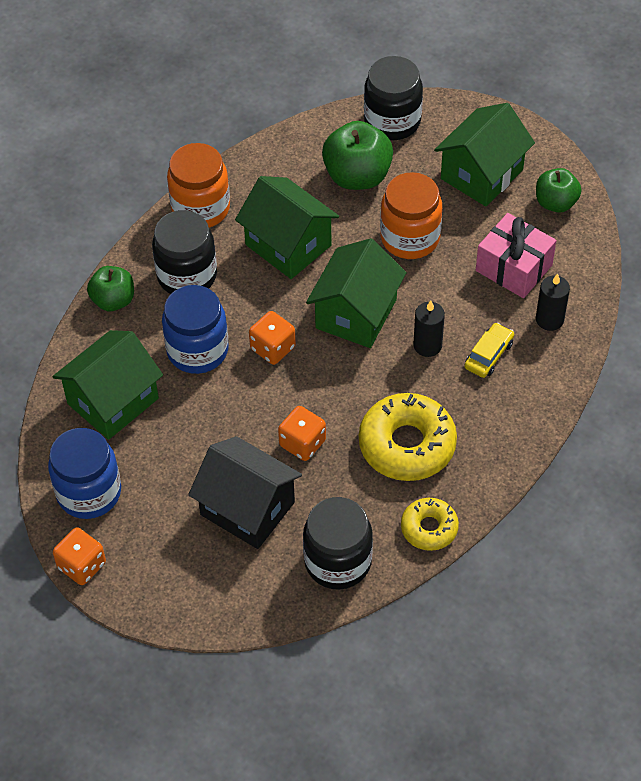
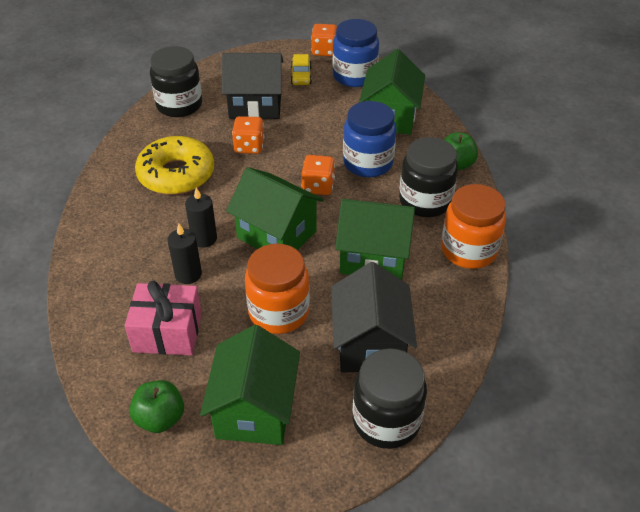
camera: 145 degrees right, 10 degrees down
green house [306,238,406,348] -> green house turned 45 degrees counterclockwise [226,167,324,250]
green apple [322,121,393,190] -> black house [331,262,417,372]
yellow donut [401,498,459,551] -> none
yellow car [464,323,514,378] -> yellow car moved to [291,54,312,85]
black candle [536,273,570,331] -> black candle moved to [167,223,202,284]

